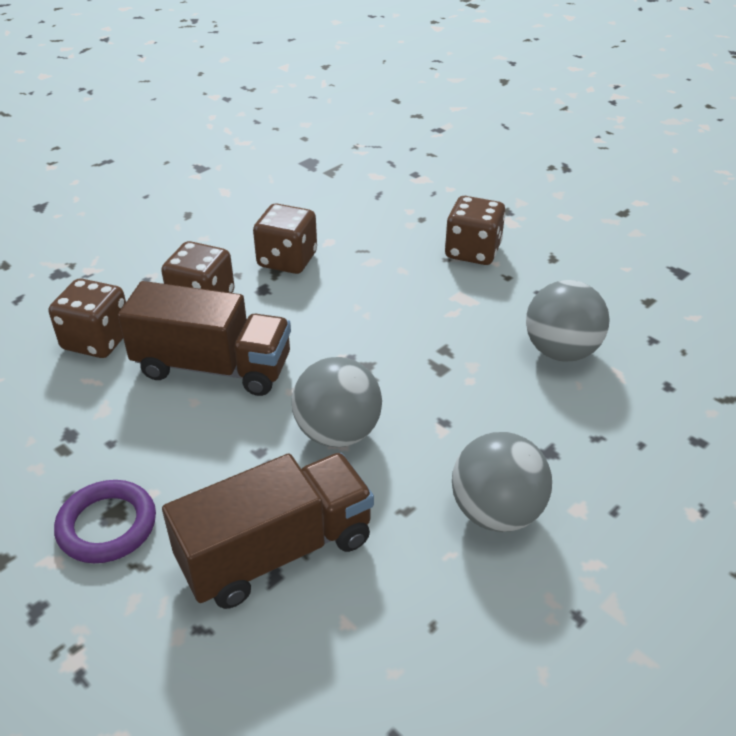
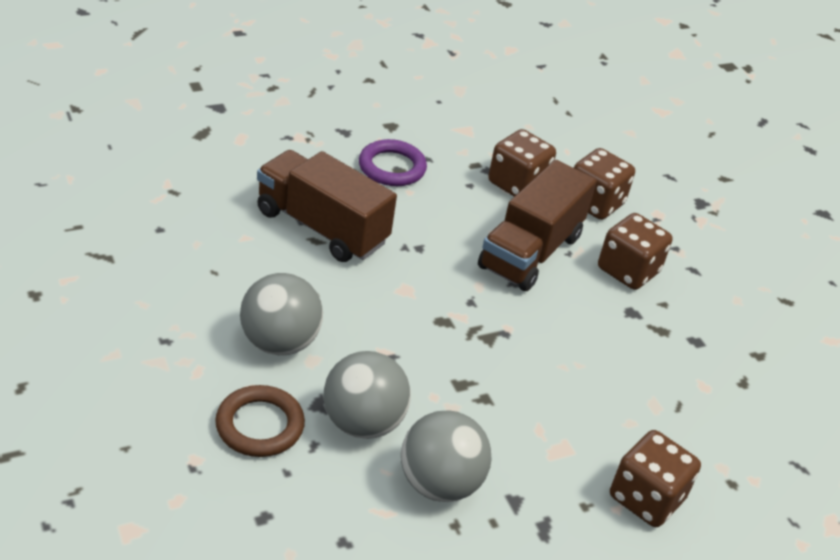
camera: 105 degrees right, 0 degrees up
brown truck [162,453,374,609] -> brown truck turned 135 degrees clockwise [257,150,397,262]
brown dice [253,203,317,274] -> brown dice moved to [488,129,556,197]
grey ball [292,357,382,447] -> grey ball moved to [324,351,411,439]
none -> brown ring [215,385,305,457]

